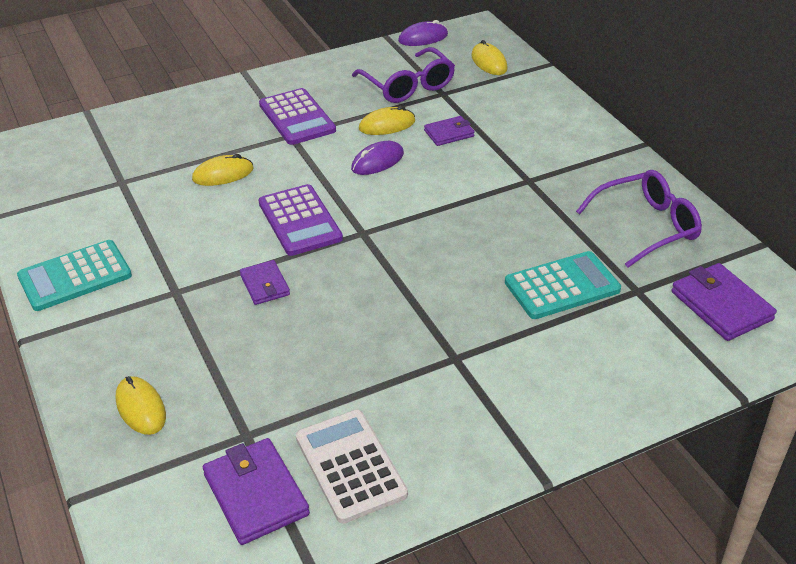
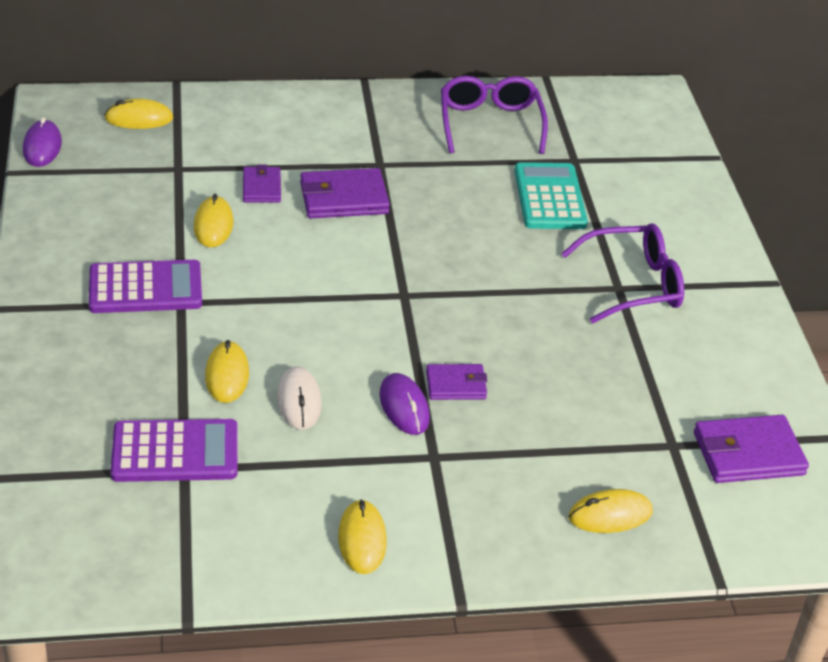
camera: 75 degrees left, 0 degrees up
turquoise calculator [17,240,132,311] -> yellow mouse [338,499,387,574]
purple calculator [259,184,343,256] -> purple calculator moved to [110,419,237,482]
white calculator [296,410,408,524] -> none
purple mouse [351,141,404,175] -> purple mouse moved to [380,373,430,435]
purple glasses [352,47,455,103] -> purple glasses moved to [561,223,684,323]
purple wallet [672,263,777,341] -> purple wallet moved to [300,168,390,219]
none -> white mouse [277,366,322,430]

